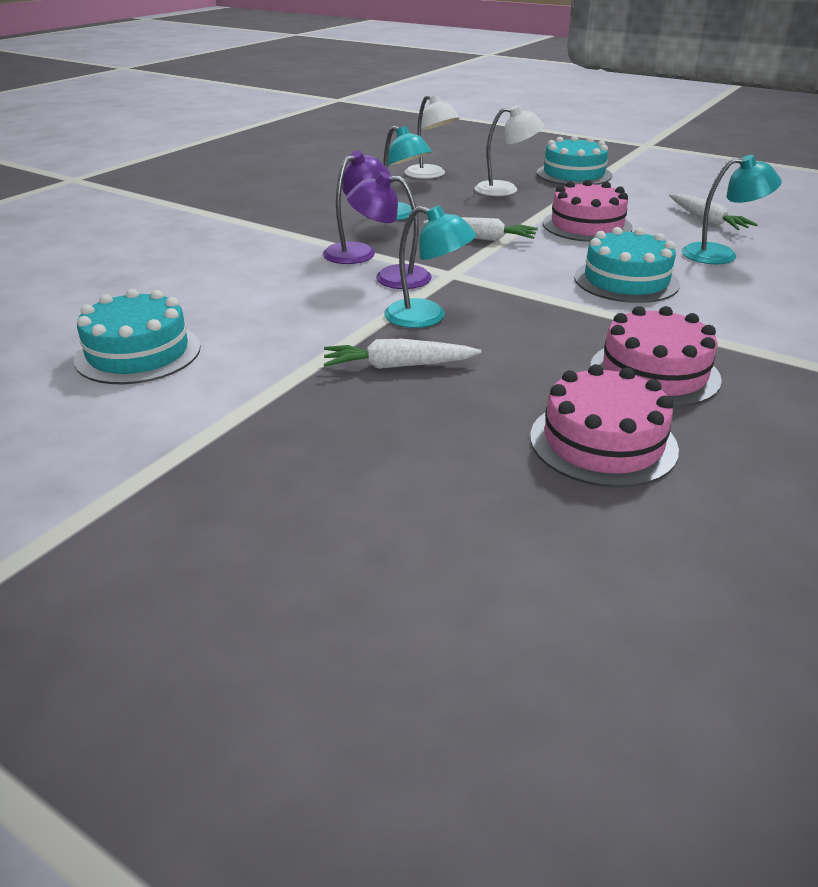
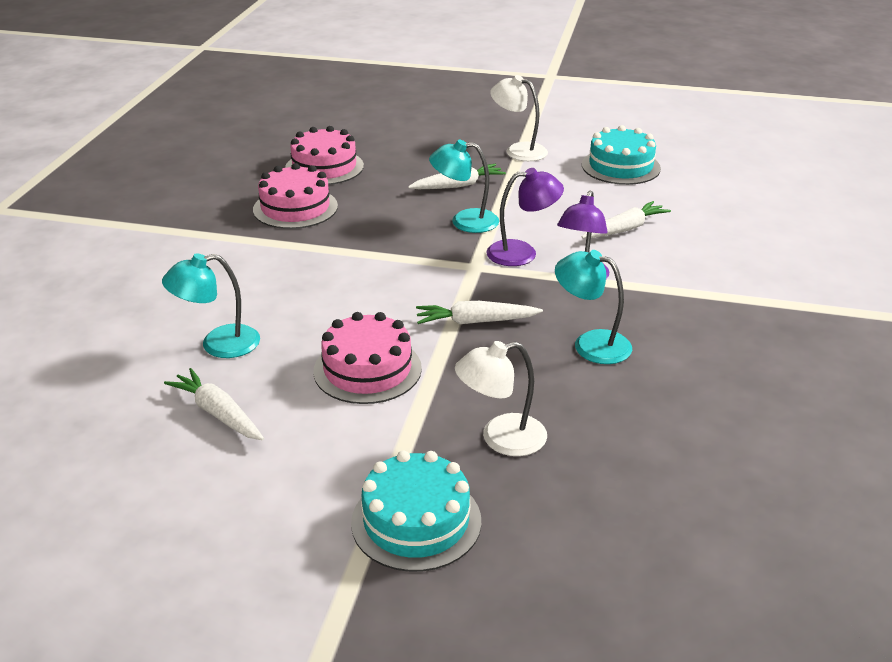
camera: 160 degrees right, 0 degrees up
white lamp [405,95,460,179] -> white lamp moved to [490,75,548,161]
turquoise cake [574,227,680,303] -> none
none -> white carrot [582,201,671,238]

